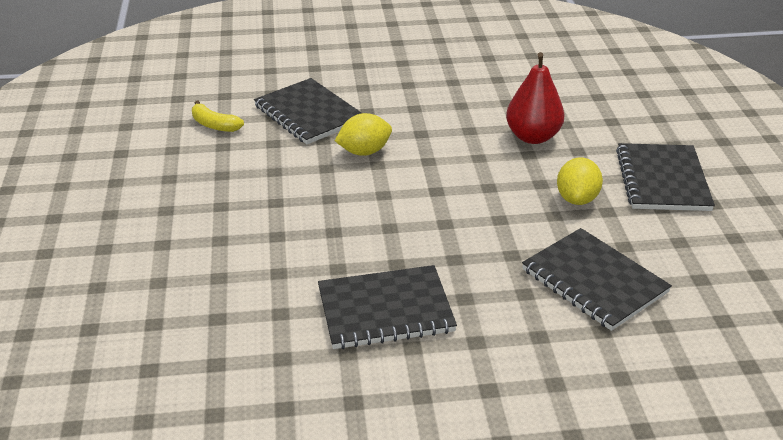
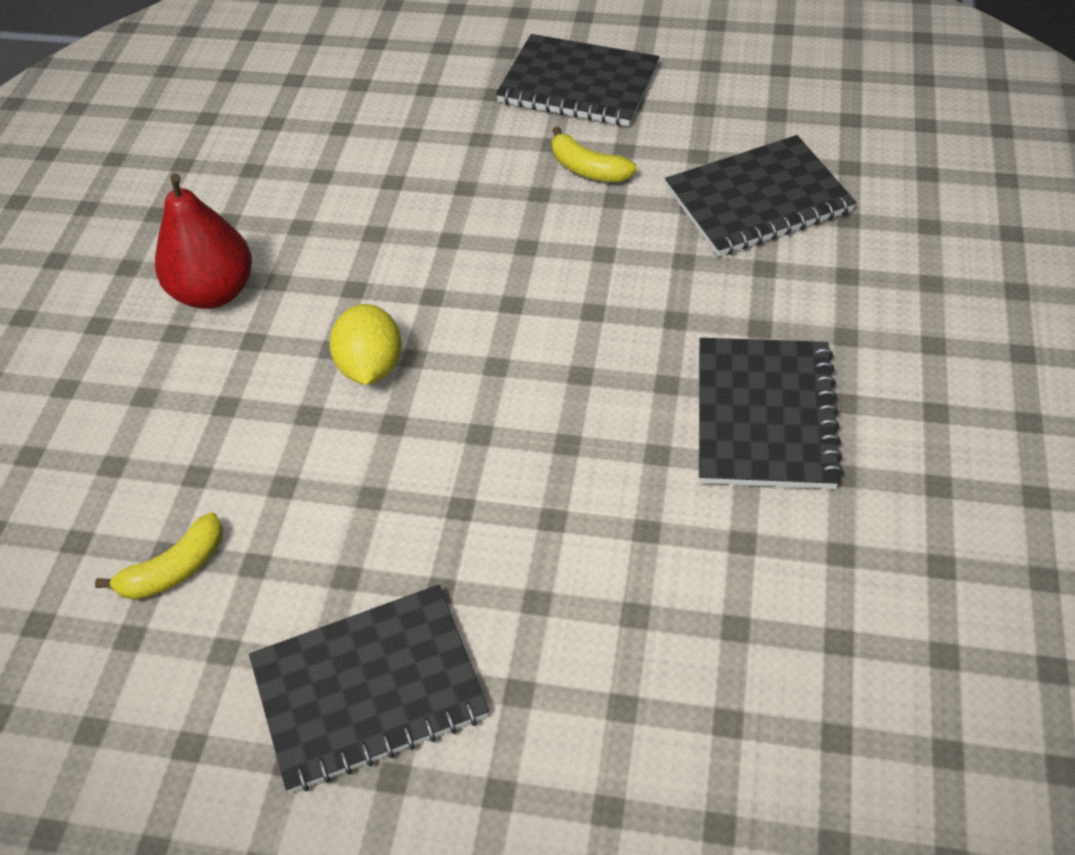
camera: 70 degrees left, 15 degrees up
black notebook [254,78,361,144] -> black notebook moved to [249,585,489,793]
red pear [506,52,565,144] -> red pear moved to [155,173,252,309]
yellow lemon [557,157,603,205] -> yellow banana [552,126,637,182]

